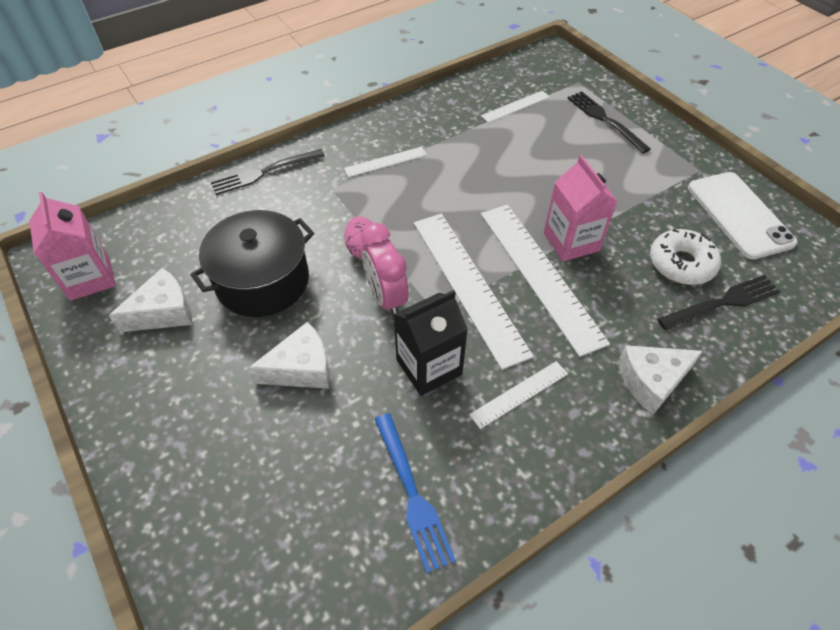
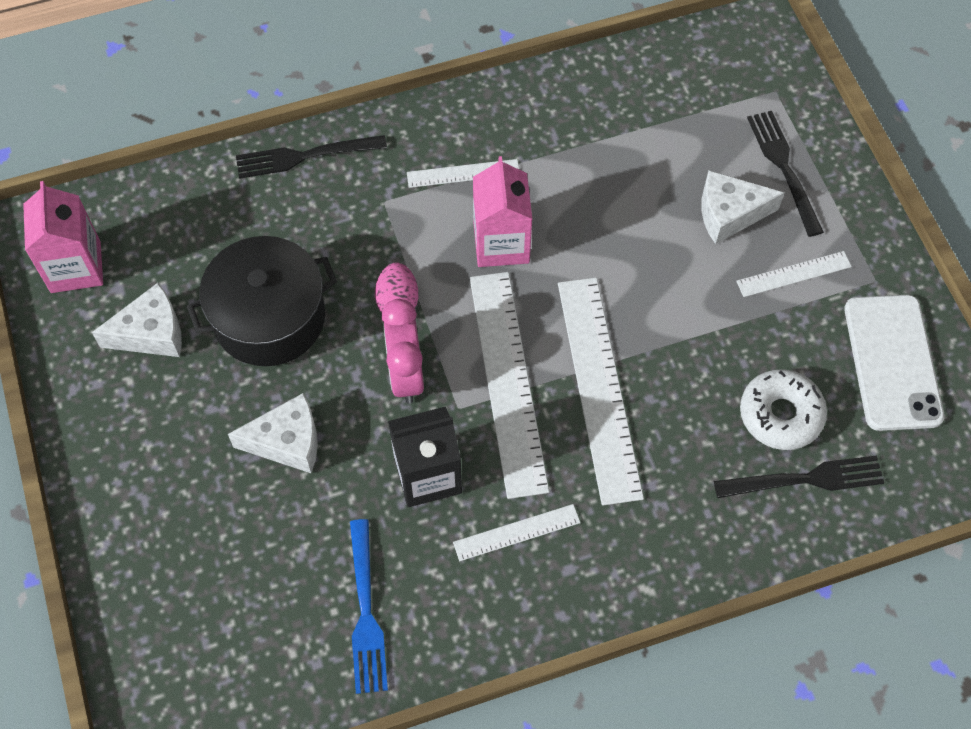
camera: 15 degrees right, 10 degrees up
white ruler [481,91,550,123] -> white ruler moved to [736,251,852,297]
pink carton [544,155,617,262] -> pink carton moved to [473,156,532,267]
white cheese [618,345,703,415] -> white cheese moved to [701,170,784,244]

